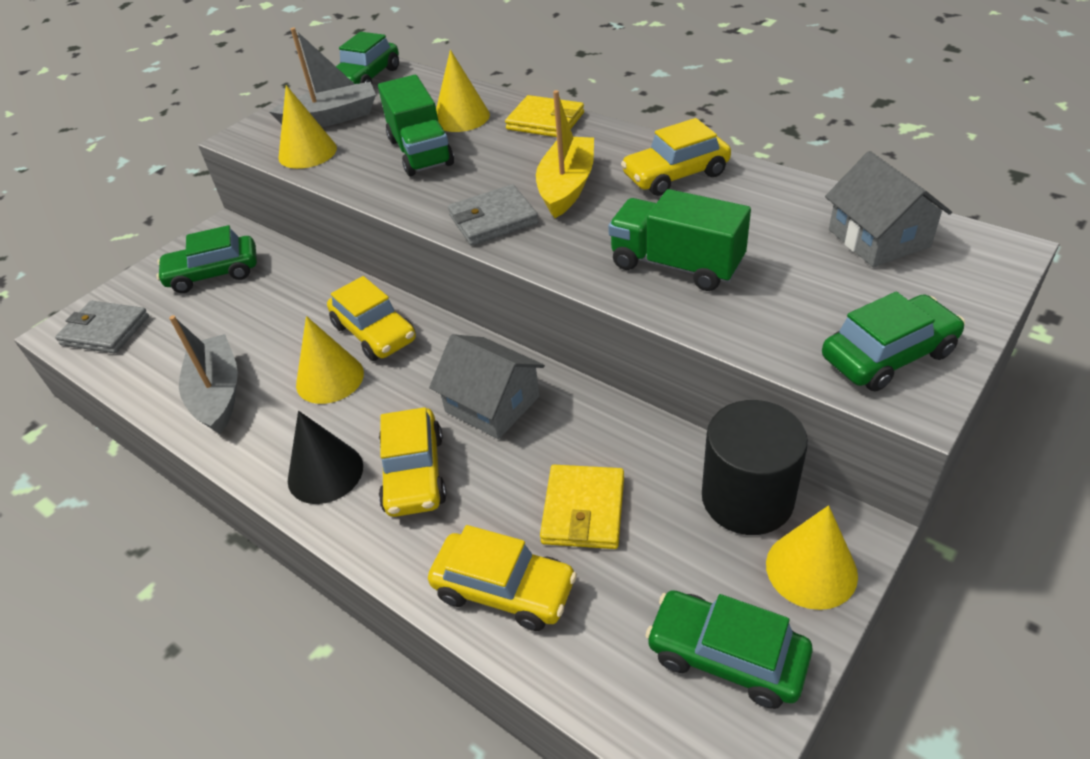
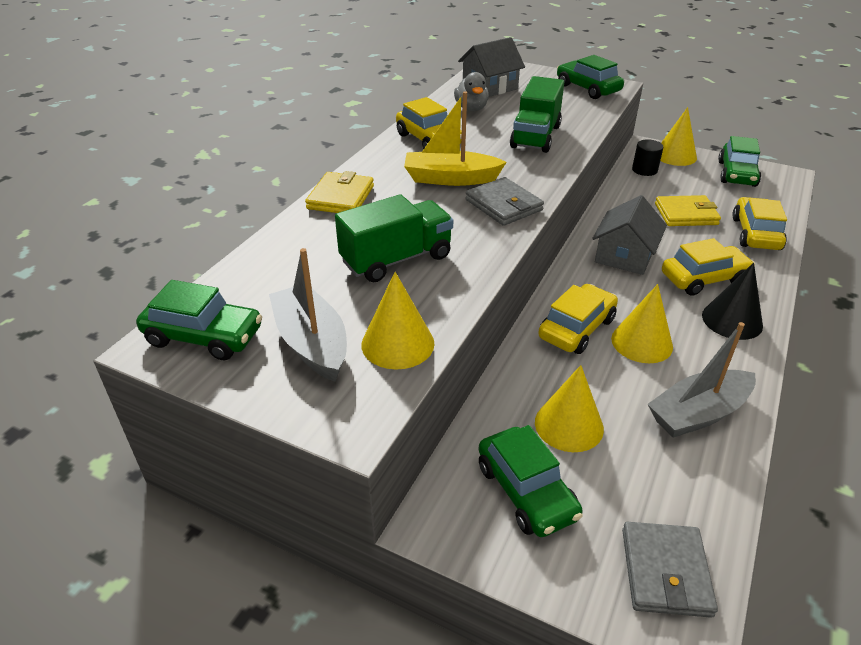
camera: 105 degrees left, 5 degrees down
yellow cone [436,50,490,132] -> yellow cone moved to [535,365,604,452]
black cylinder [702,400,808,535] -> black cylinder [632,139,663,176], size x0.53
none -> grey duck [454,72,489,111]

